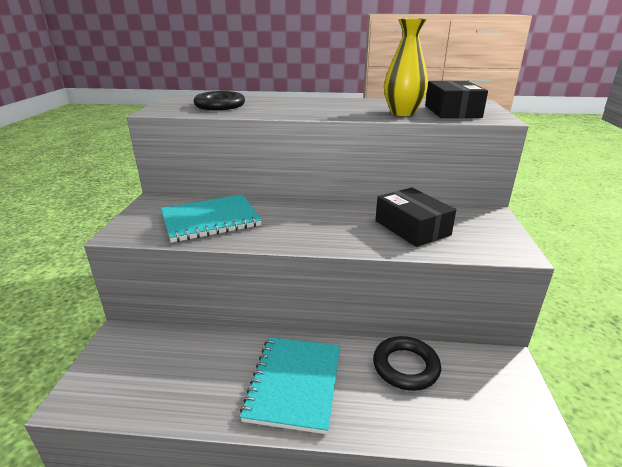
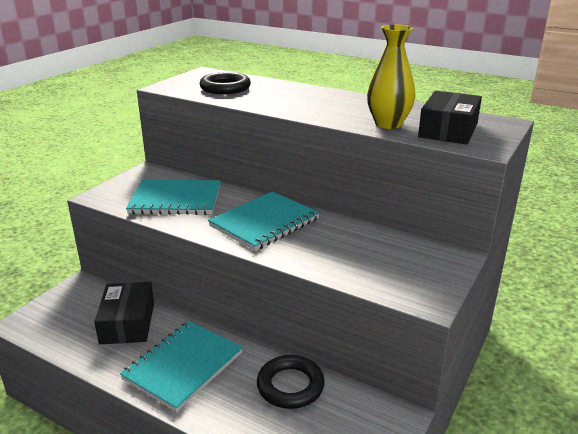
camera: 25 degrees right, 0 degrees up
black box [376,188,456,247] -> black box moved to [94,282,154,344]
none -> turquoise notebook [208,191,320,251]

